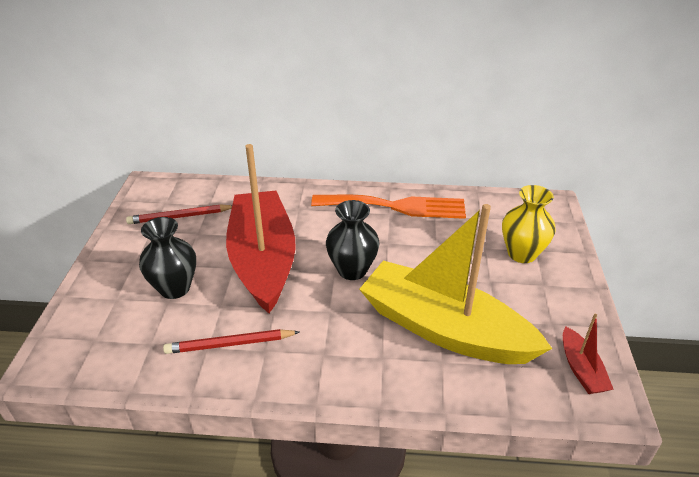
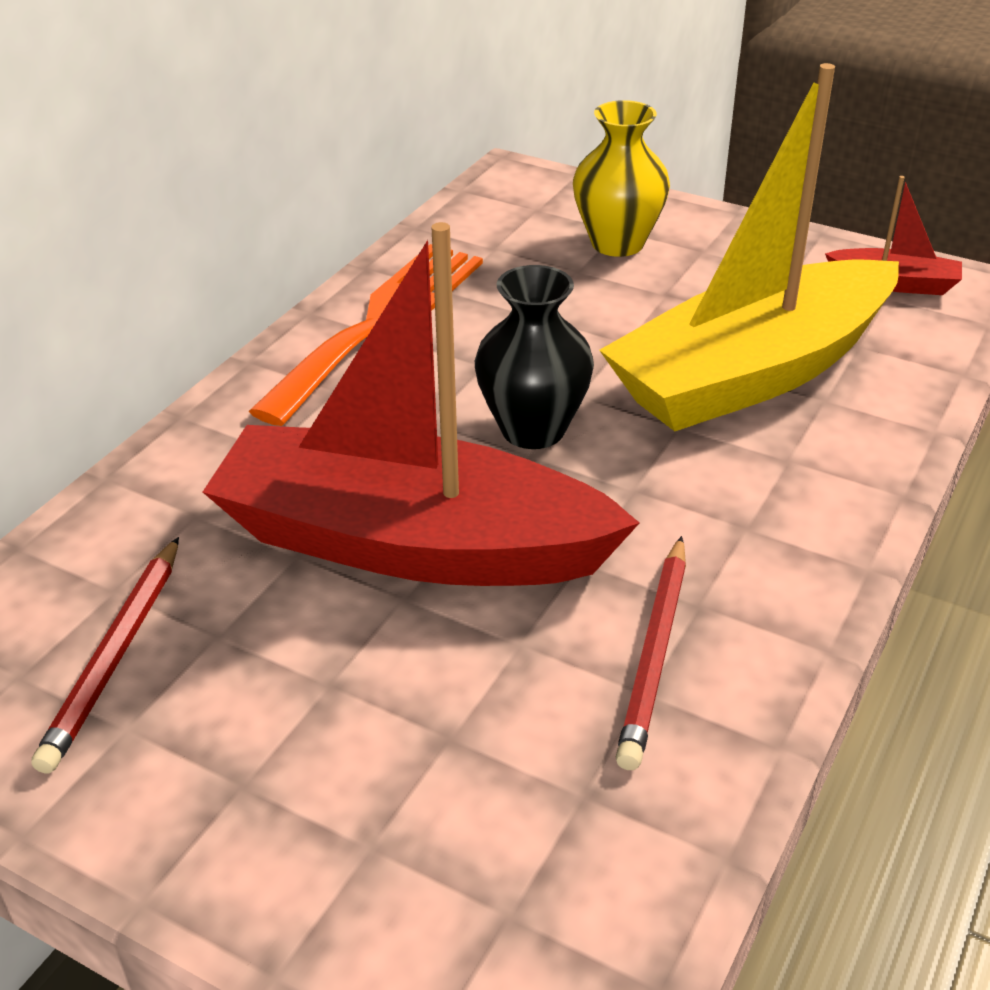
camera: 65 degrees left, 0 degrees up
black vase [139,217,196,299] -> none

